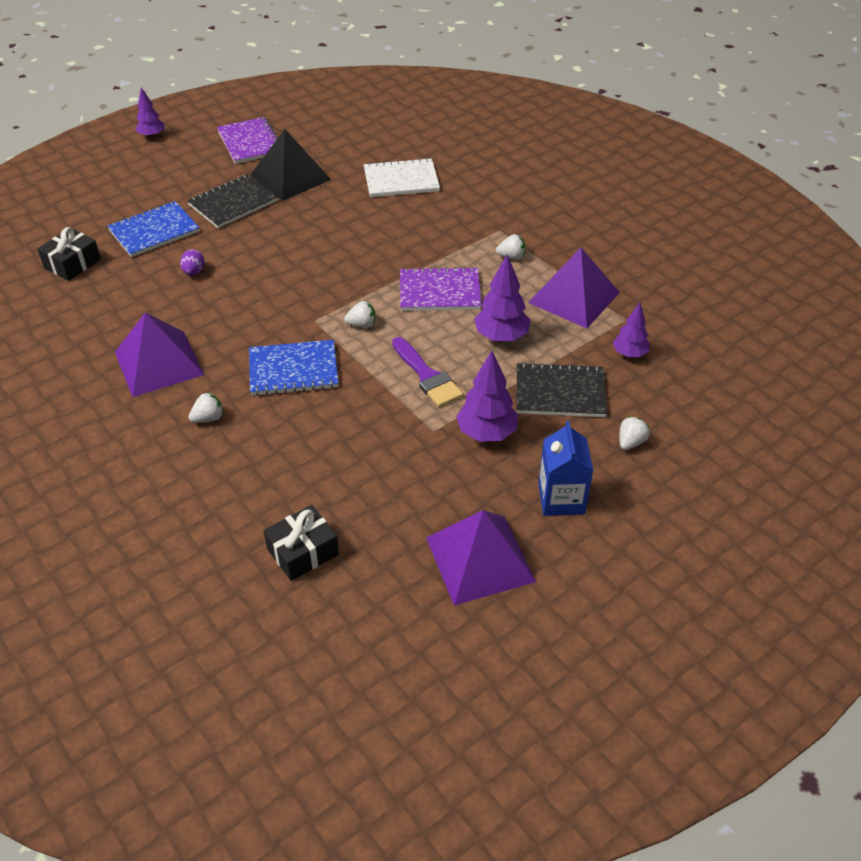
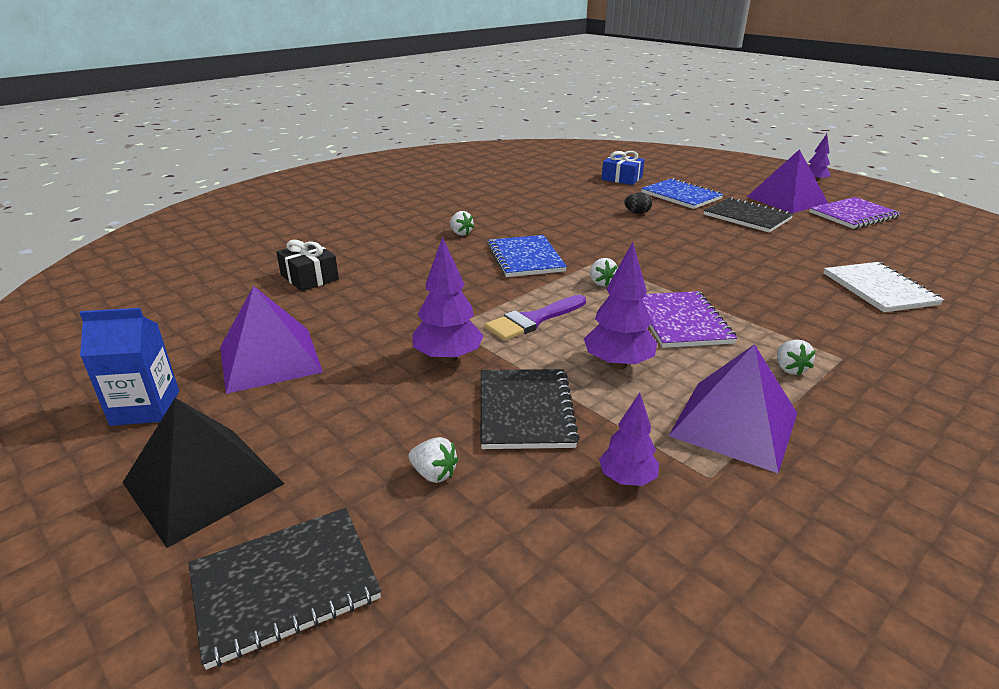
camera: 85 degrees right, 15 degrees down
black gift [37,227,101,281] -> blue gift [602,151,645,185]
purple pyramid [115,313,204,397] -> purple pyramid moved to [747,149,828,213]
purple egg [180,249,205,276] -> black egg [624,192,652,214]
black pyramid [250,129,331,201] -> black pyramid moved to [122,398,284,548]
blue carton [538,421,593,516] -> blue carton moved to [80,308,179,426]
none -> black notebook [188,508,381,670]

